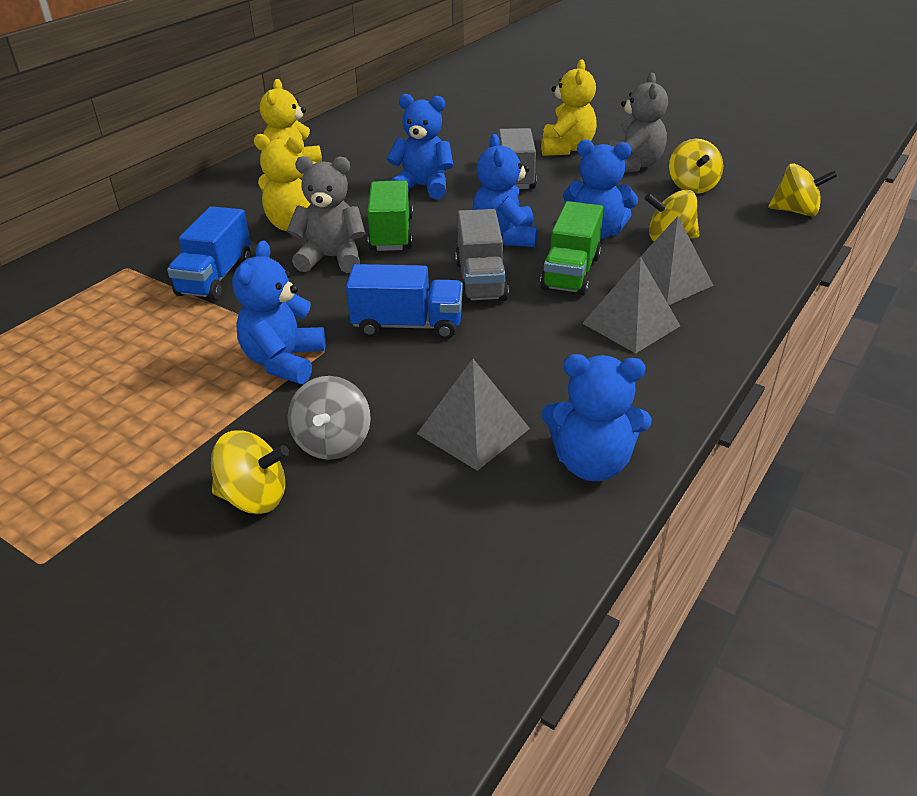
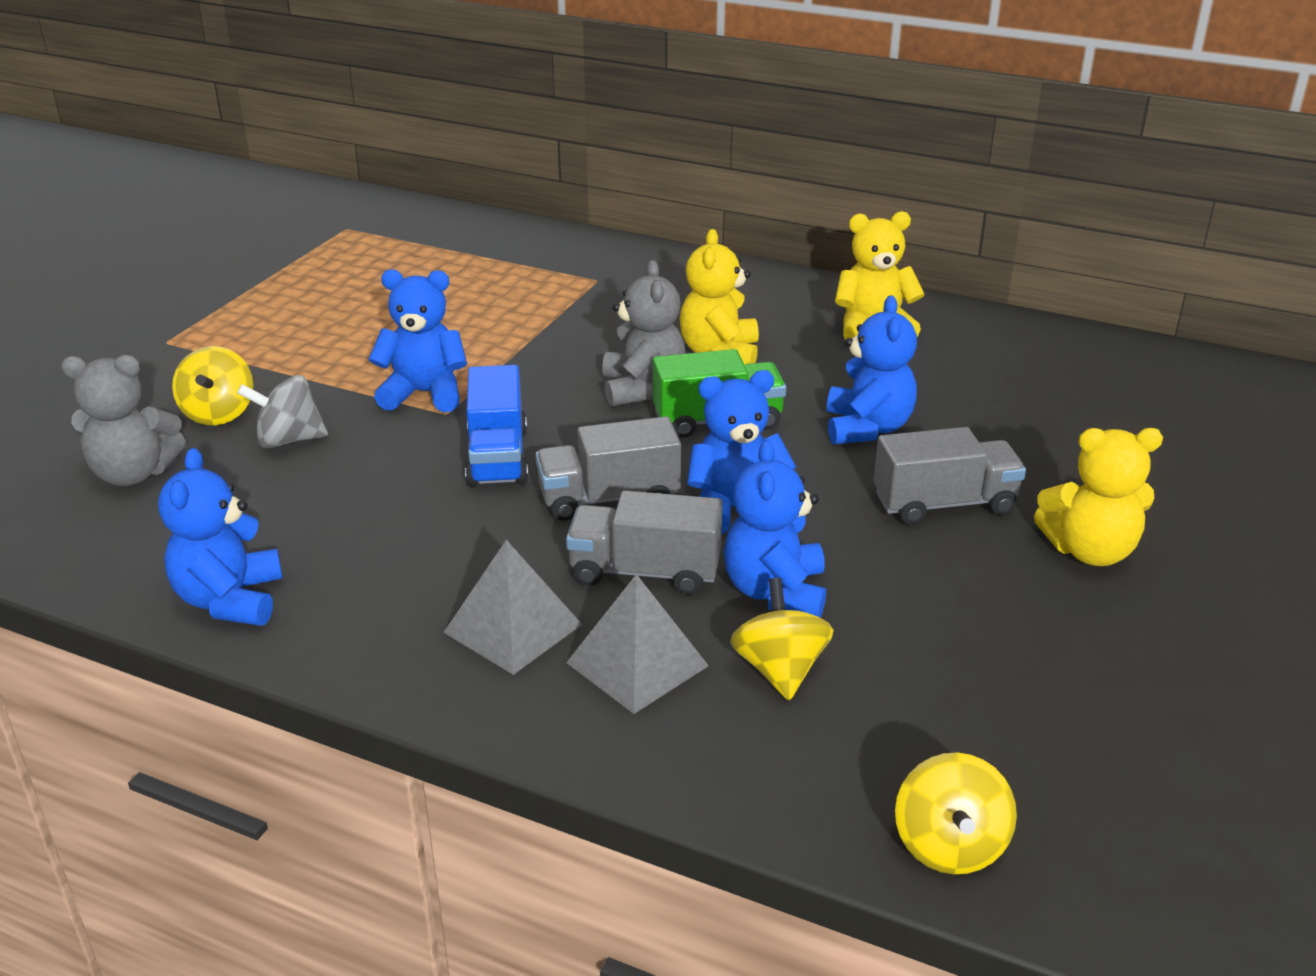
camera: 80 degrees right, 5 degrees down
blue truck [167,206,251,300] -> none
grey pyramid [417,359,530,471] -> none
green truck [540,201,604,296] -> grey truck [566,491,722,595]
grey teddy bear [609,73,668,172] -> grey teddy bear moved to [61,355,186,486]
yellow spinning top [669,139,723,194] -> none

